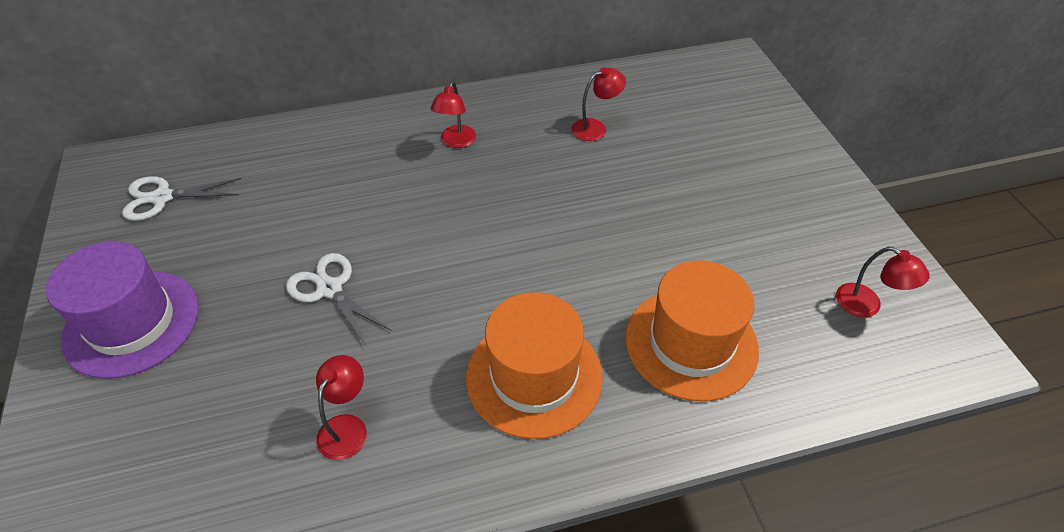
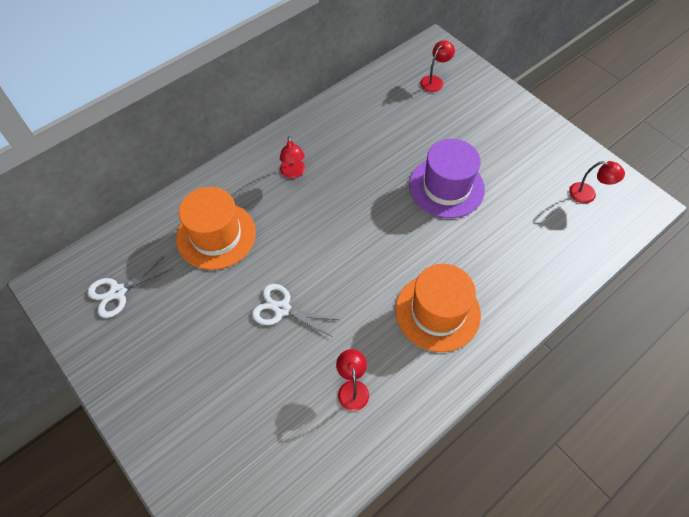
camera: 25 degrees left, 10 degrees up
purple hat [46,241,199,379] -> purple hat moved to [409,139,485,218]
red lamp [571,67,626,141] -> red lamp moved to [420,40,455,92]
orange hat [625,261,759,401] -> orange hat moved to [176,187,256,270]

